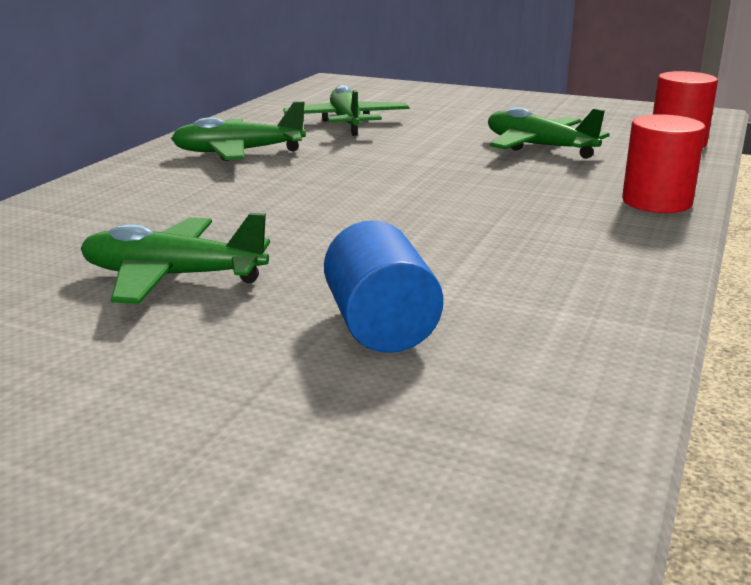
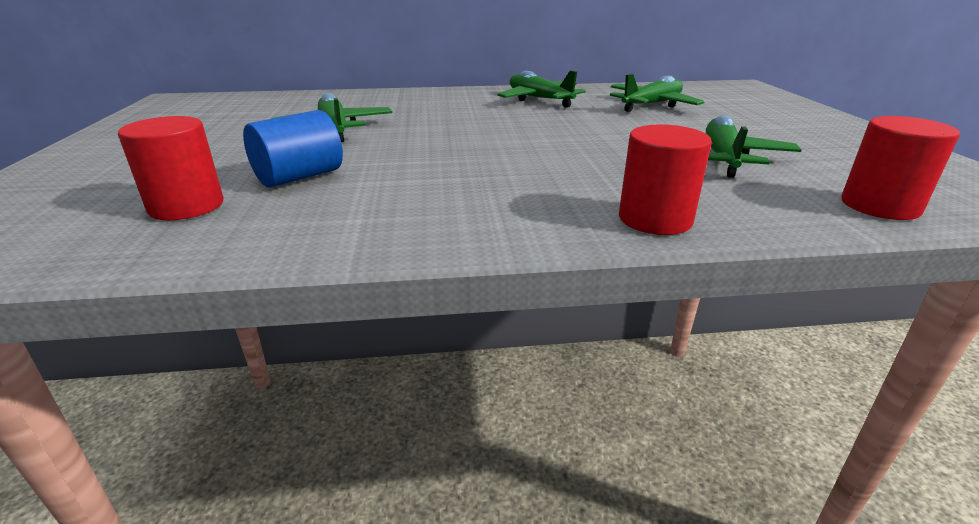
camera: 60 degrees right, 5 degrees up
none -> red cylinder [118,116,224,221]

